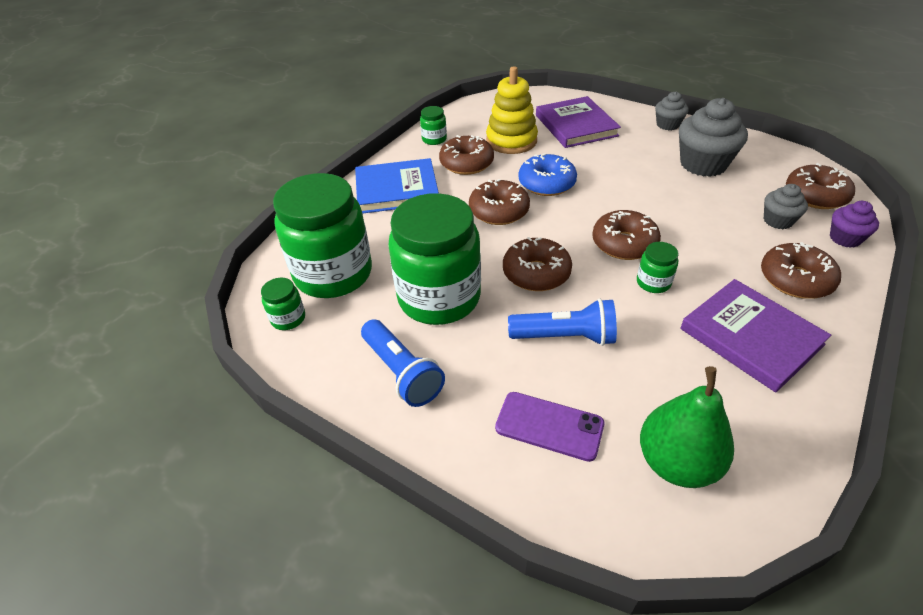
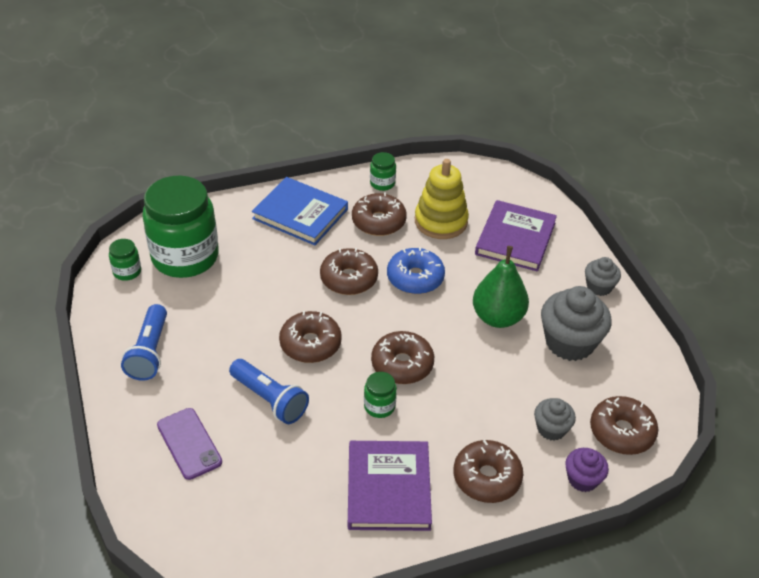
camera: 35 degrees right, 0 degrees up
green jar [388,193,481,325] -> none
green pear [640,366,734,488] -> green pear moved to [473,246,529,328]

